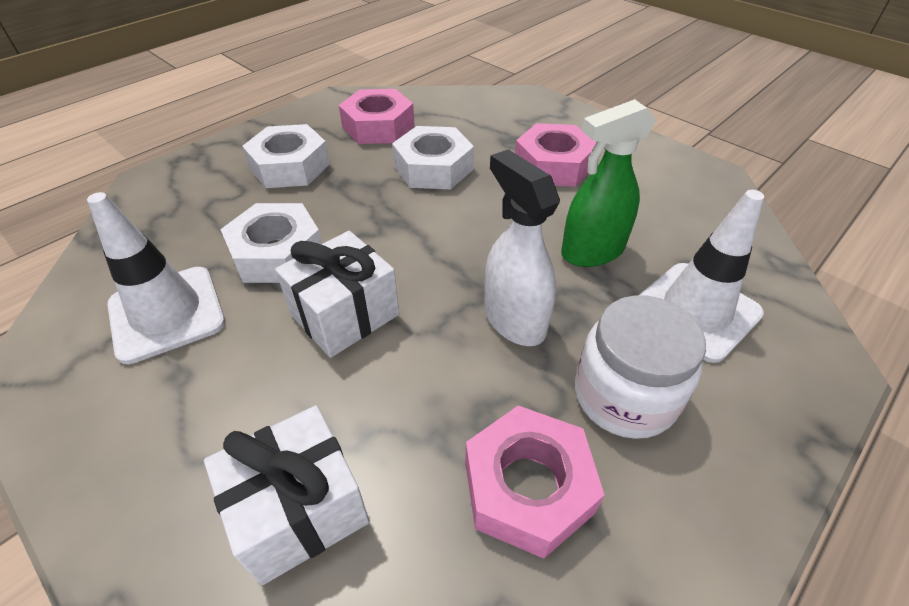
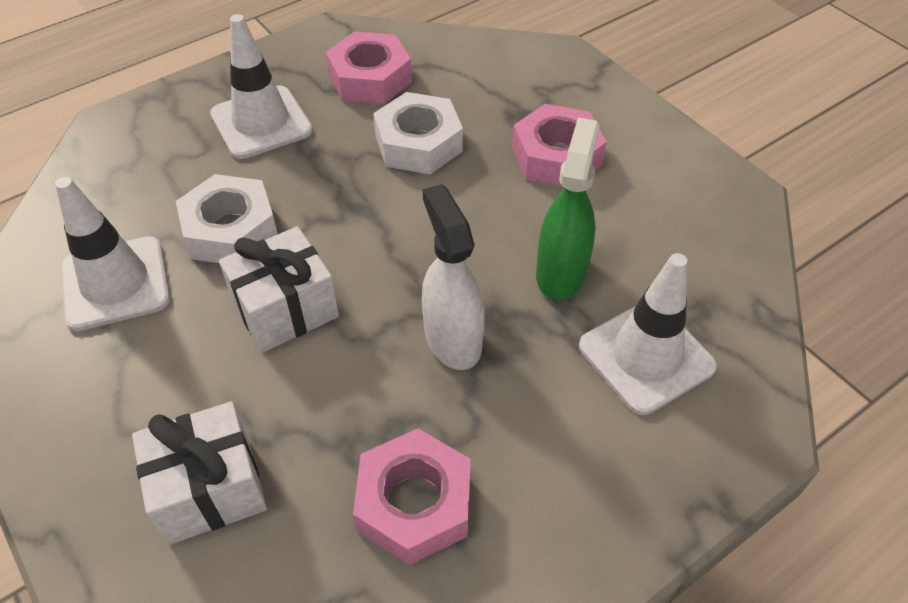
camera: 10 degrees right, 5 degrees up
white nut [242,124,330,188] -> white traffic cone [210,14,313,159]
green spray bottle [561,99,656,267] -> green spray bottle turned 120 degrees clockwise [536,117,599,300]
white jar [575,295,706,439] -> none

